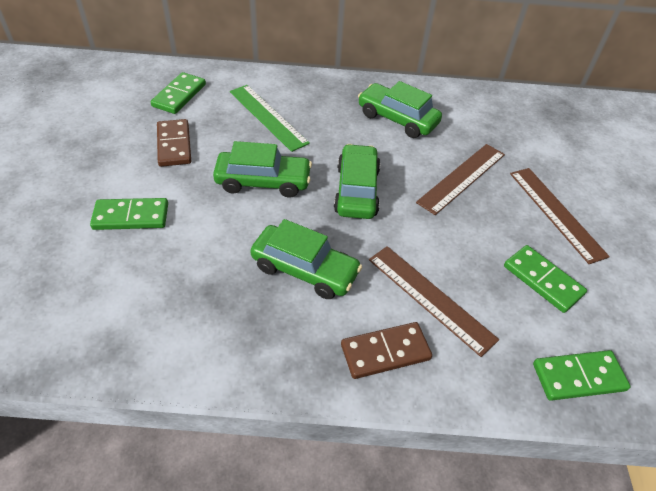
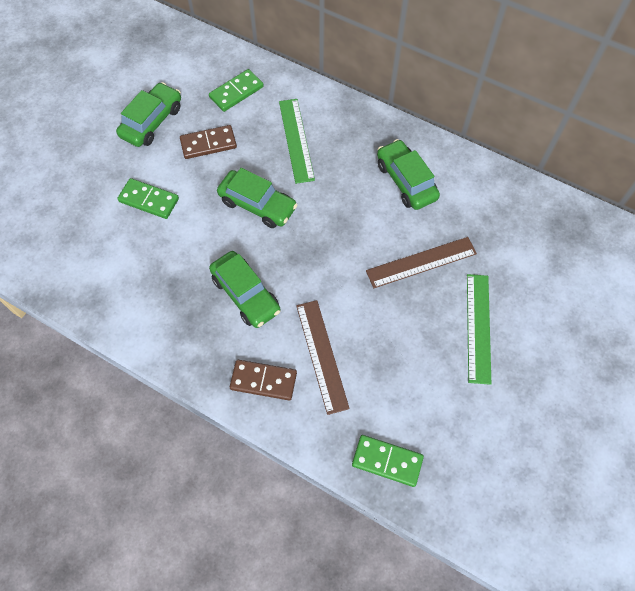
camera: 30 degrees right, 15 degrees up
brown domino [157,119,191,167] -> brown domino turned 60 degrees clockwise [180,125,237,159]
green car [334,144,381,219] -> green car moved to [116,82,181,147]
green domino [504,245,587,313] -> none
brown ruler [510,168,610,264] -> green ruler [467,274,491,385]

